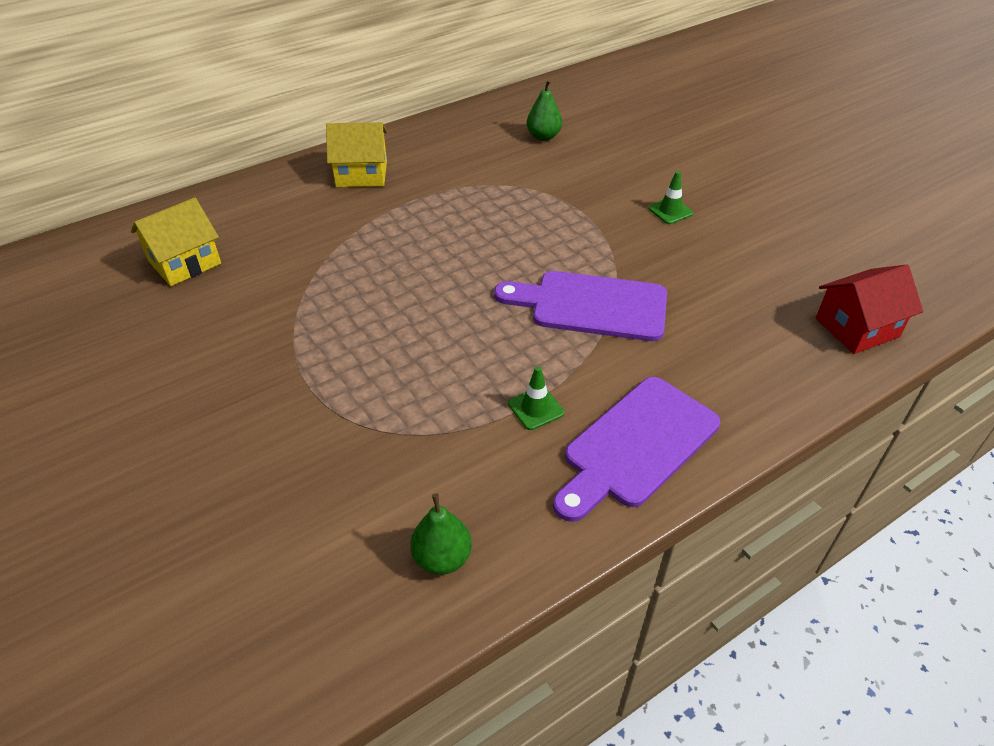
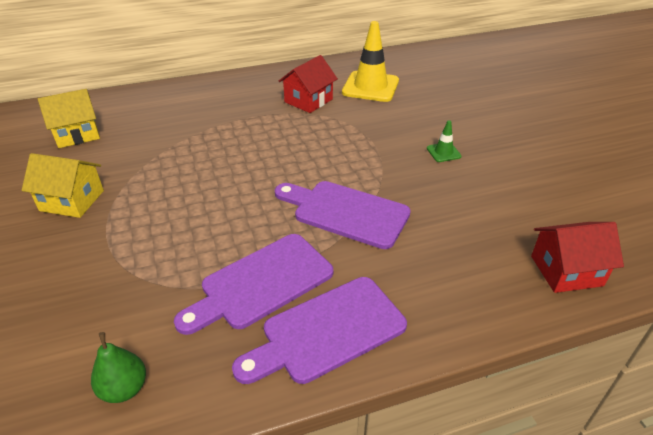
camera: 15 degrees right, 5 degrees down
yellow house [326,122,387,187] -> yellow house moved to [22,153,104,218]
green traffic cone [508,366,564,430] -> purple cutting board [174,234,333,335]
green pear [527,79,562,141] -> yellow traffic cone [342,21,399,102]
none -> red house [279,55,338,113]

